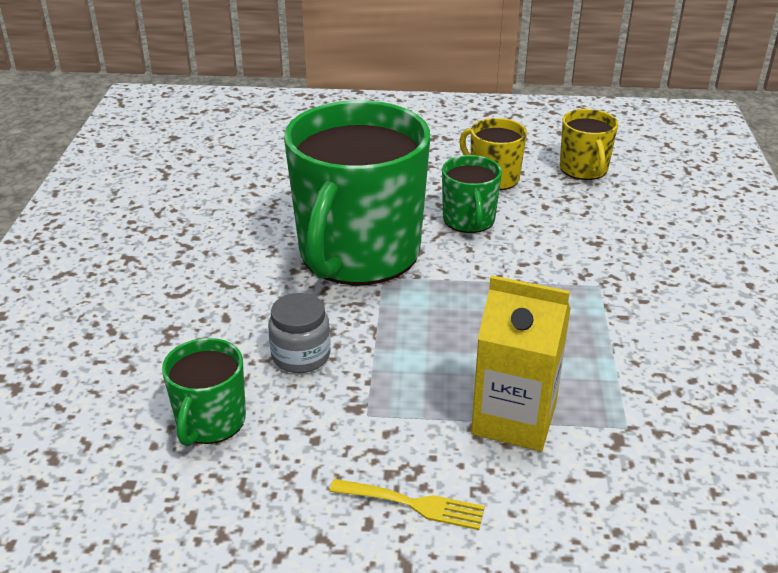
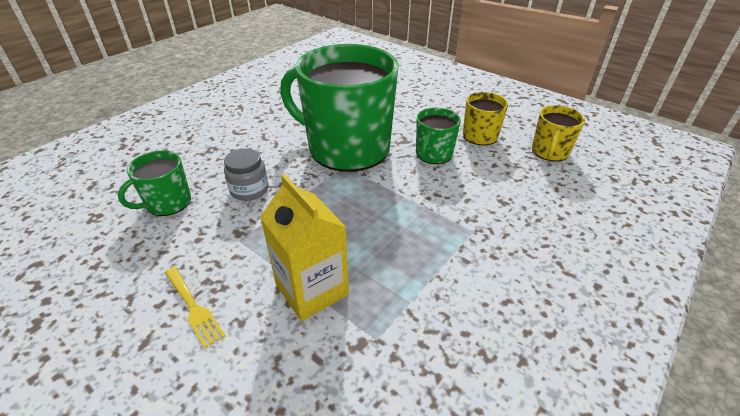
camera: 35 degrees right, 5 degrees up
green mug [284,100,430,285] -> green mug turned 60 degrees clockwise [280,44,399,172]

